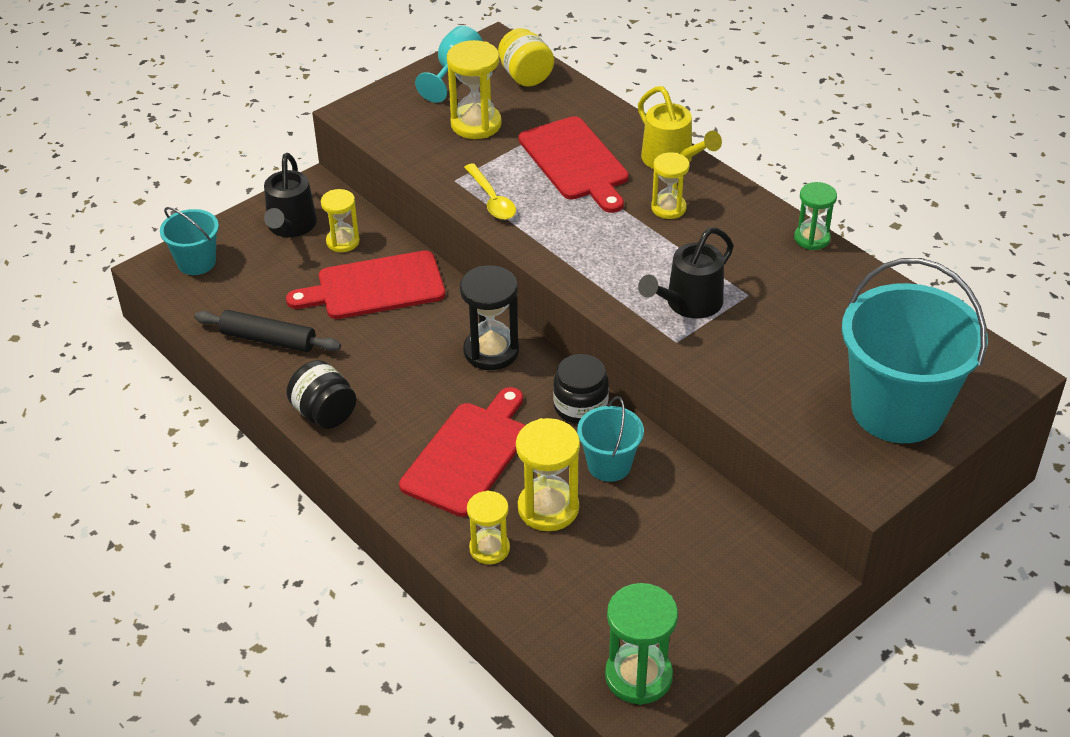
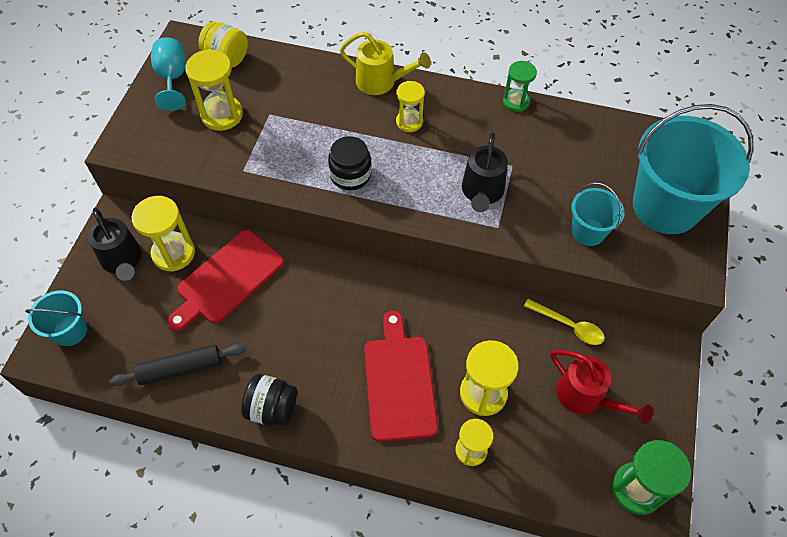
camera: 35 degrees left, 15 degrees up
yellow hourglass [321,189,360,252] -> yellow hourglass [132,196,195,272], size x1.55
black hourglass [460,265,519,370] -> none
yellow spoon [464,163,516,220] -> yellow spoon moved to [524,299,605,345]
red cutting board [519,116,629,213] -> none
black jar [553,354,609,424] -> black jar moved to [328,136,371,190]
turquoise bucket [577,396,644,482] -> turquoise bucket moved to [571,182,625,246]
none -> red watering can [551,350,653,424]

